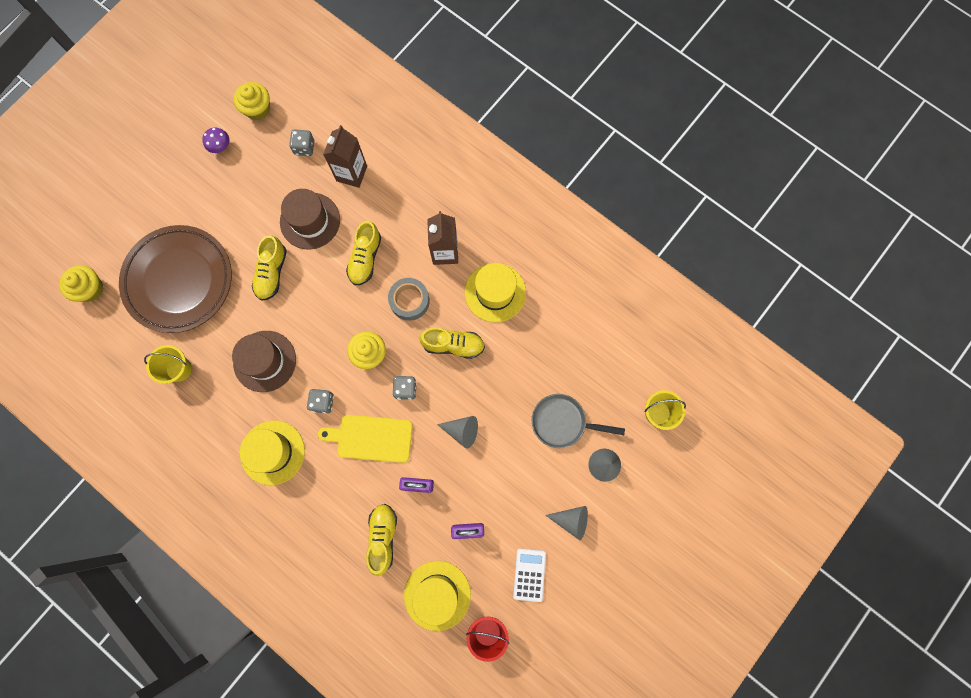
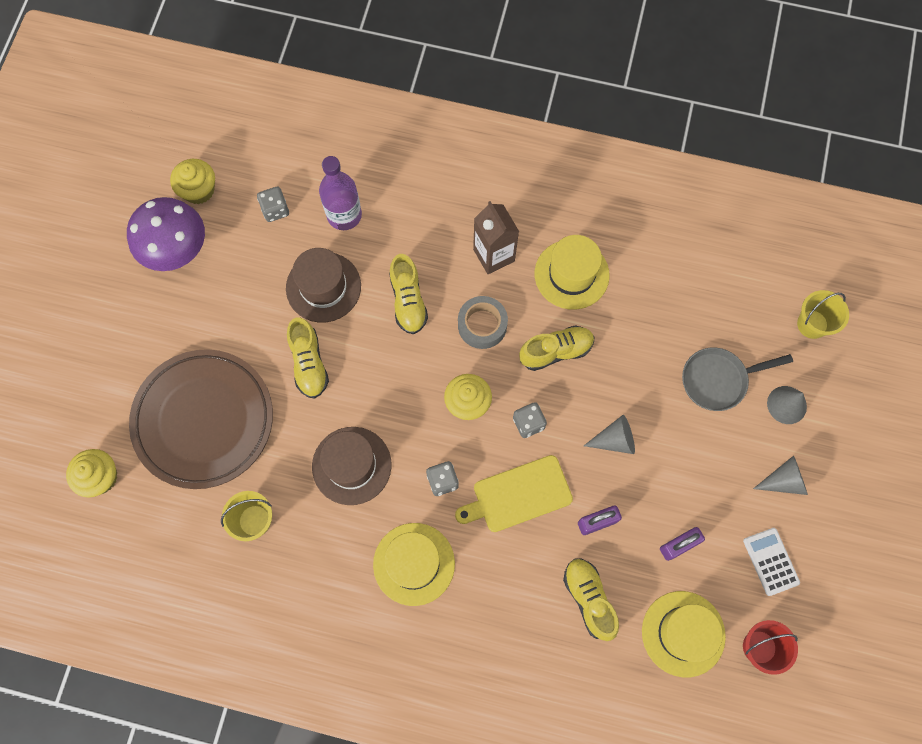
camera: 25 degrees left, 5 degrees down
purple mushroom [202,128,229,153] -> purple mushroom [127,197,205,271], size x2.27
brown carton [323,125,367,188] -> purple bottle [319,156,362,230]

